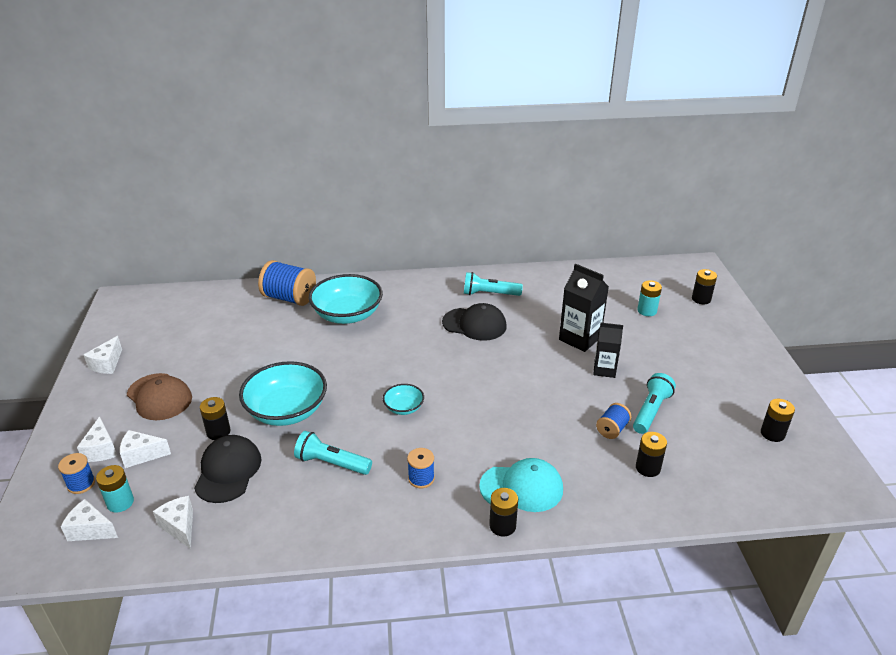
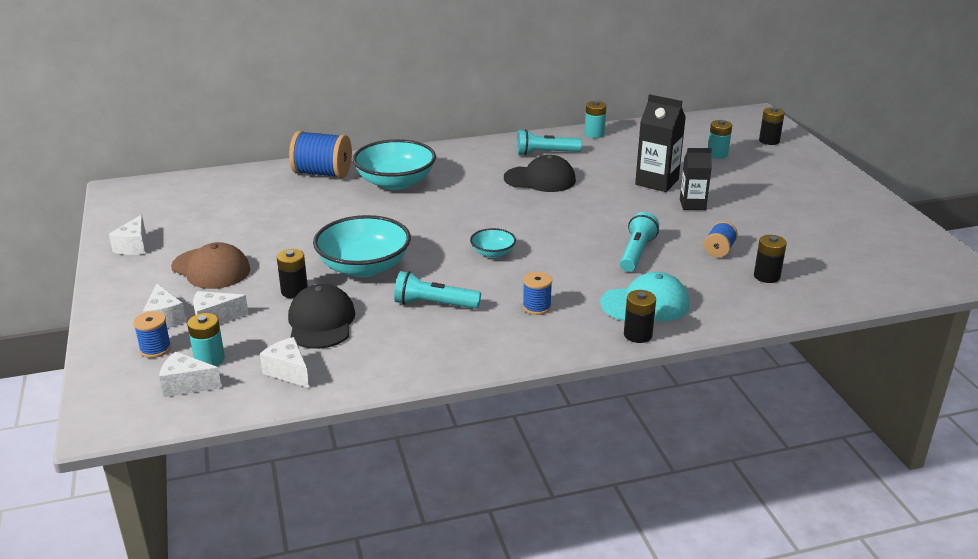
camera: 10 degrees left, 5 degrees down
turquoise flashlight [633,373,676,434] -> turquoise flashlight moved to [620,212,659,272]
black battery [761,399,795,442] -> none
none -> turquoise battery [584,101,606,138]

